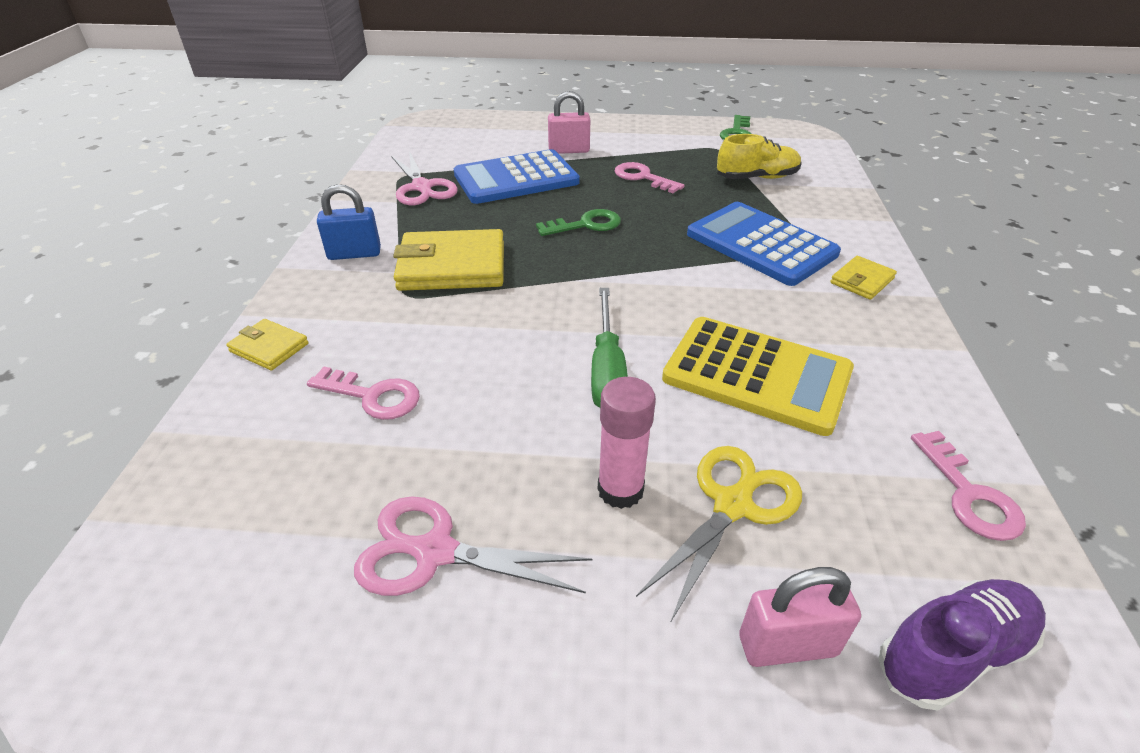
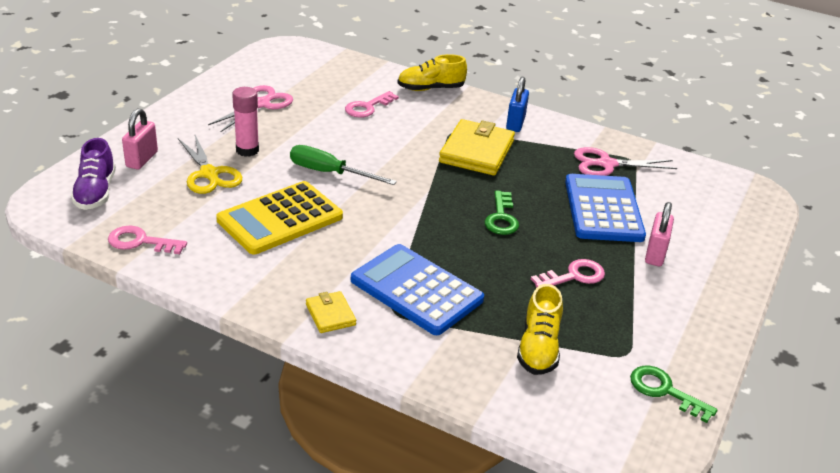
camera: 110 degrees right, 5 degrees down
yellow wallet [226,319,309,370] -> yellow shoe [398,54,467,91]
blue calculator [687,202,841,286] -> blue calculator turned 120 degrees counterclockwise [351,244,484,335]

